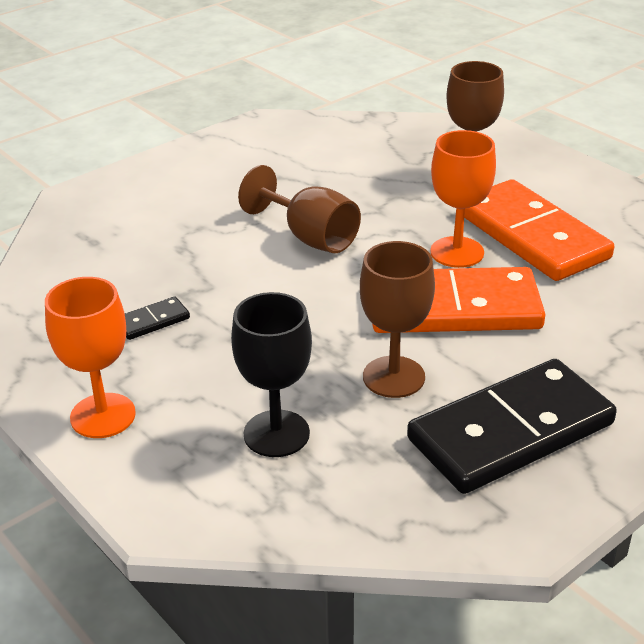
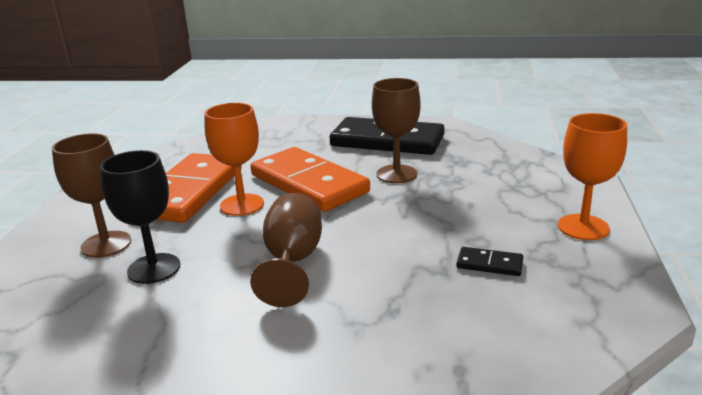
camera: 130 degrees left, 10 degrees down
black goblet [231,292,312,457] -> black goblet moved to [100,150,180,284]

